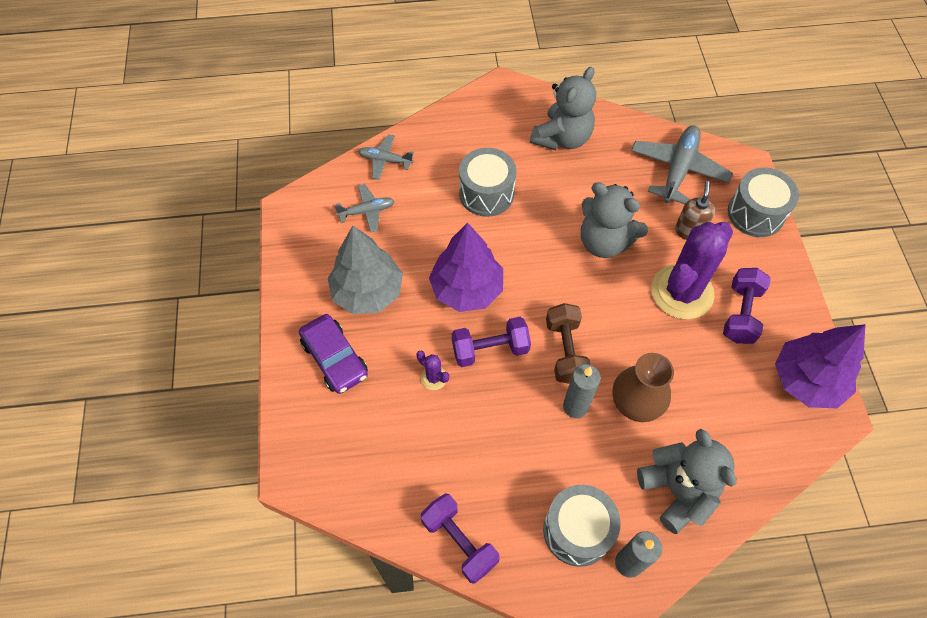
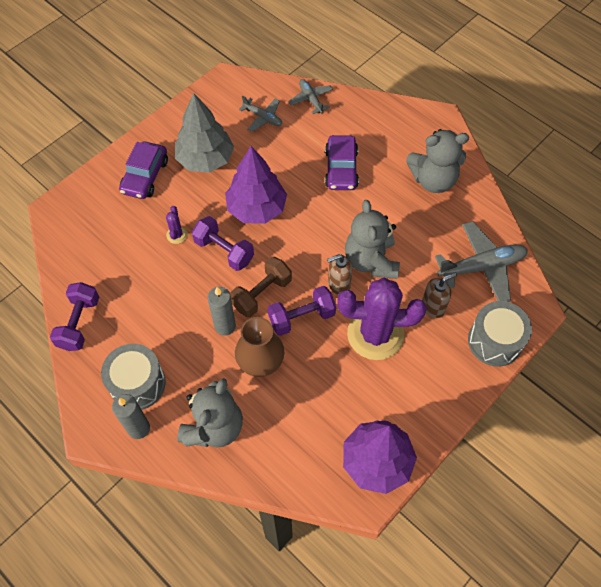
camera: 50 degrees right, 0 degrees up
grey drum [459,148,516,217] -> purple car [325,135,359,190]
purple dumbbell [723,268,771,344] -> purple dumbbell moved to [268,286,336,336]
none -> brown soap dispenser [327,254,353,295]

